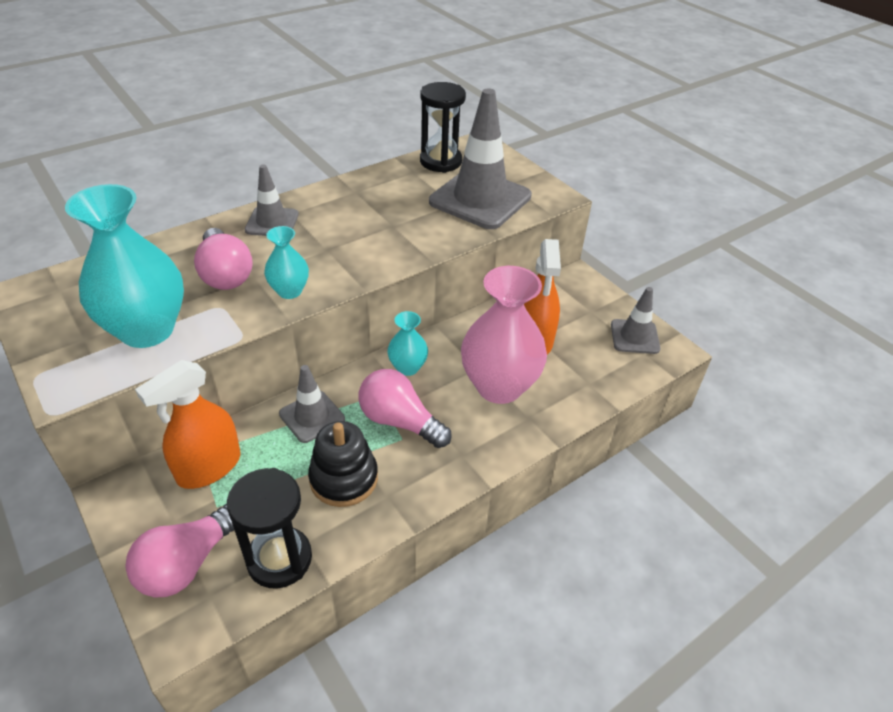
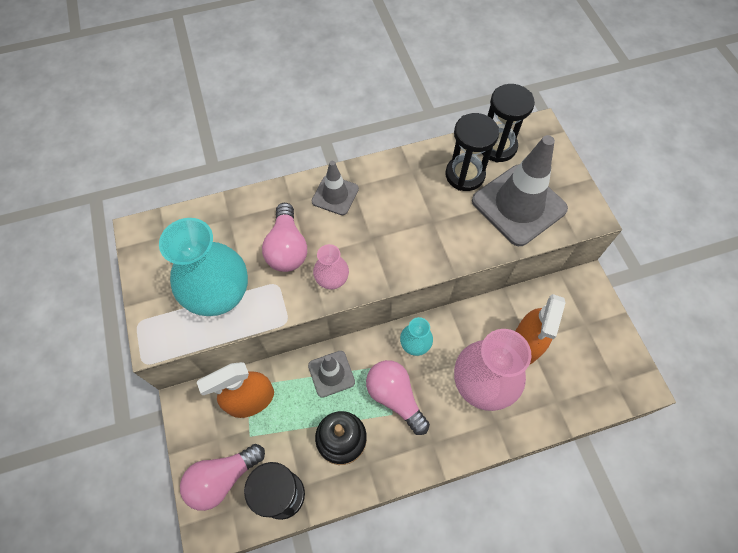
camera: 20 degrees right, 20 degrees up
turquoise vase [264,226,309,299] -> pink vase [313,244,349,290]
grey traffic cone [611,287,661,354] -> none
none -> black hourglass [445,113,499,191]

